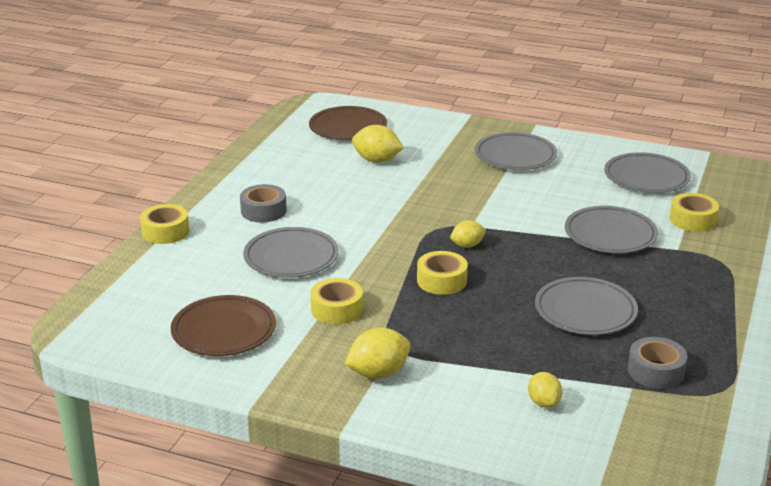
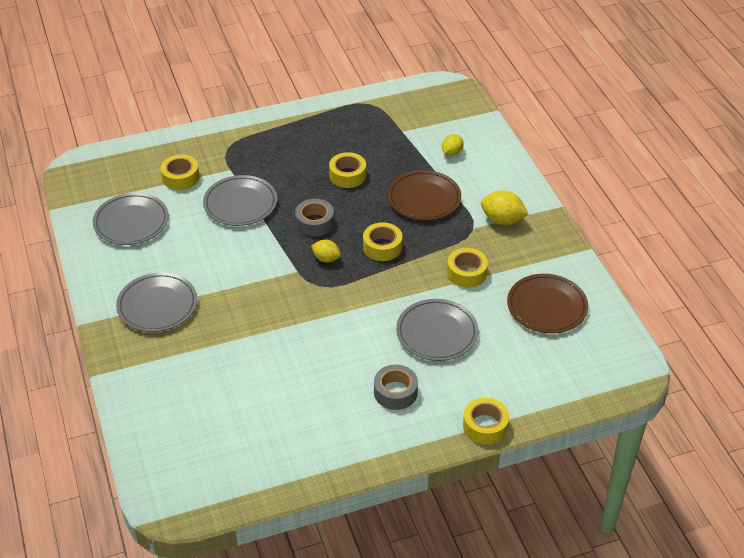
camera: 130 degrees left, 15 degrees up
brown plate [309,106,387,141] -> brown plate moved to [388,170,461,221]
yellow lemon [352,125,404,163] -> none
grey plate [535,277,638,335] -> yellow tape [329,152,366,188]
grey tape [628,337,688,389] -> grey tape moved to [295,199,334,236]

